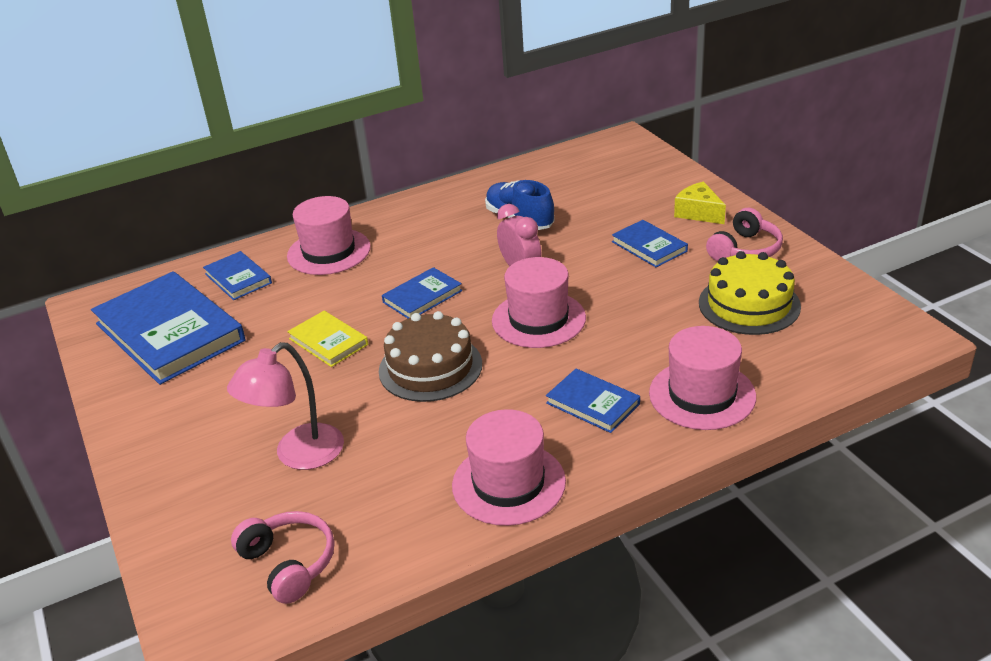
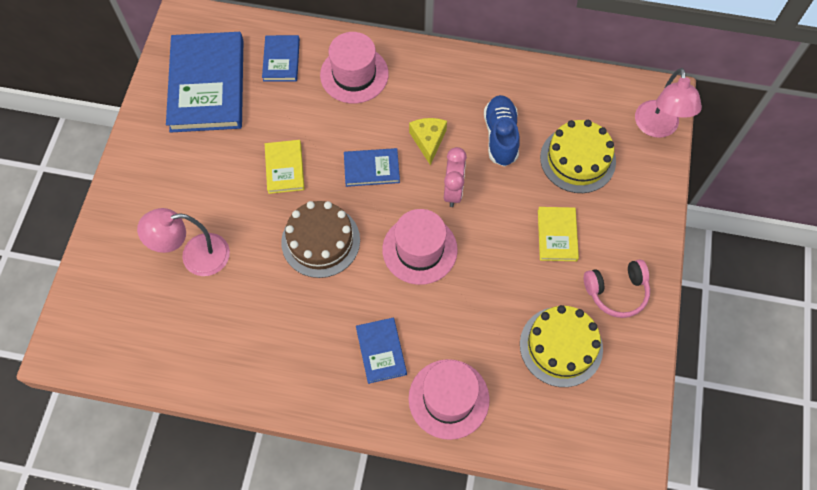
camera: 35 degrees right, 30 degrees up
pink headphones [231,511,335,604] -> none
pink hat [452,409,566,526] -> none
blue book [612,220,688,268] -> yellow book [538,207,579,261]
yellow cheese [674,181,726,224] -> yellow cheese moved to [409,118,447,165]
none -> yellow cake [540,120,616,193]
none -> pink lamp [635,68,702,138]

